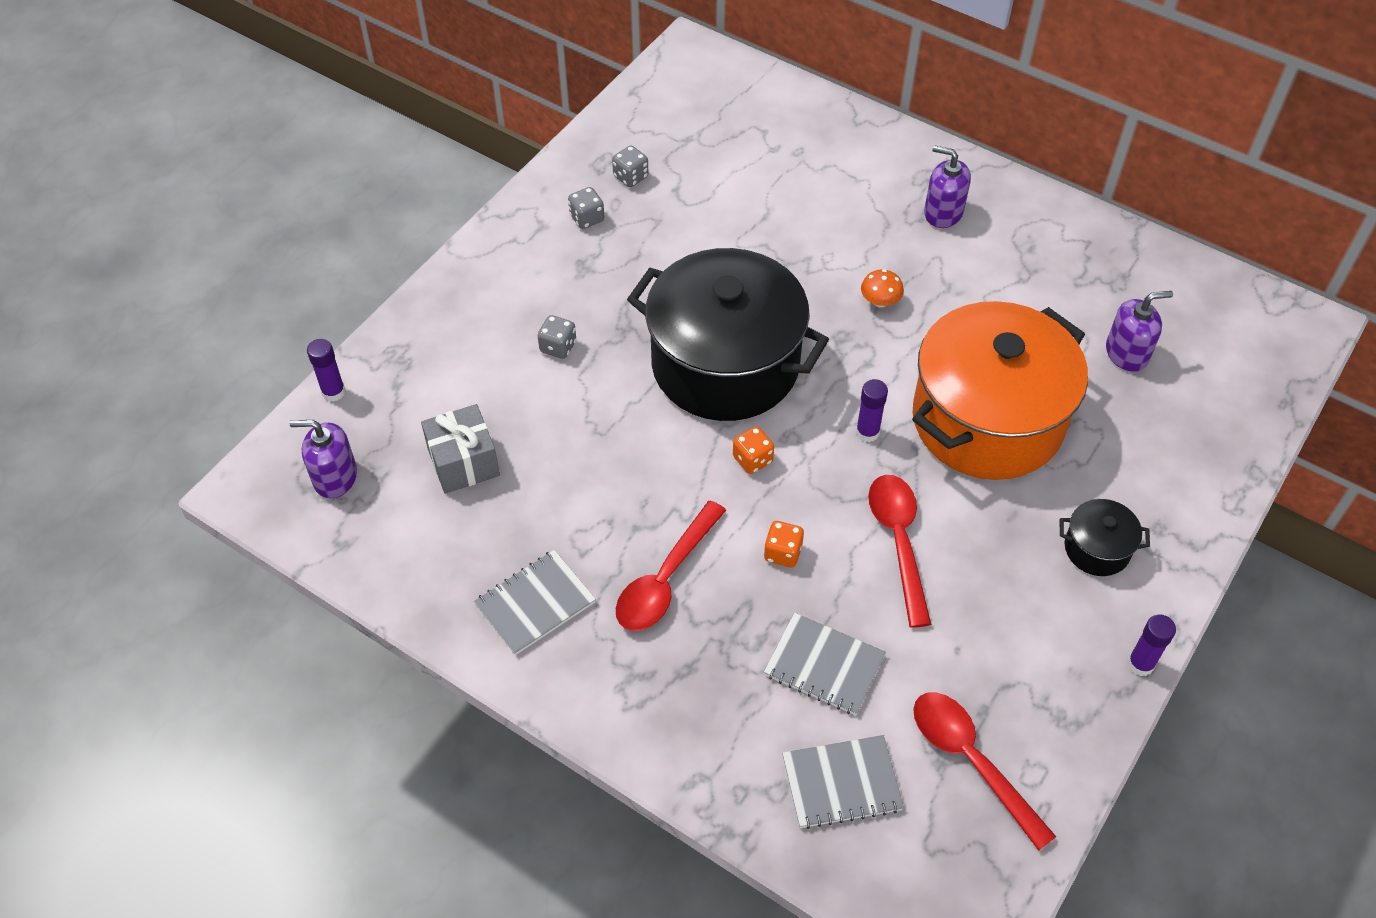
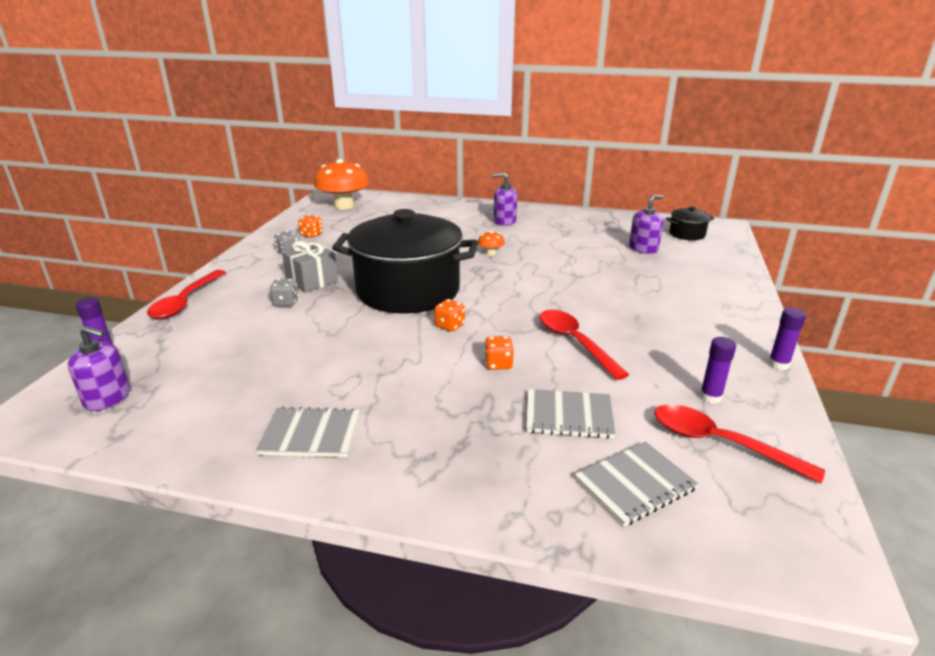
camera: 20 degrees left, 25 degrees down
purple soap dispenser [290,420,357,498] -> purple soap dispenser turned 150 degrees counterclockwise [68,326,130,411]
grey gift [421,404,500,494] -> grey gift moved to [282,241,338,293]
grey notebook [474,550,596,655] -> grey notebook turned 60 degrees clockwise [256,407,360,457]
grey dice [612,146,649,187] -> orange dice [298,215,323,238]
red spoon [616,501,726,631] -> red spoon moved to [147,270,226,319]
purple glue stick [856,379,888,442] -> purple glue stick moved to [700,337,736,404]
orange pot [912,301,1088,480] -> none
black pot [1060,499,1150,576] -> black pot moved to [666,207,714,240]
none -> orange mushroom [314,159,369,210]

